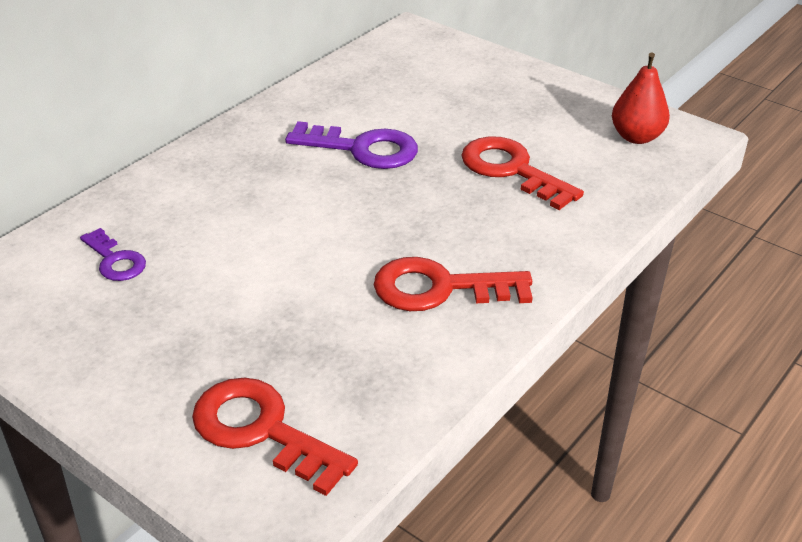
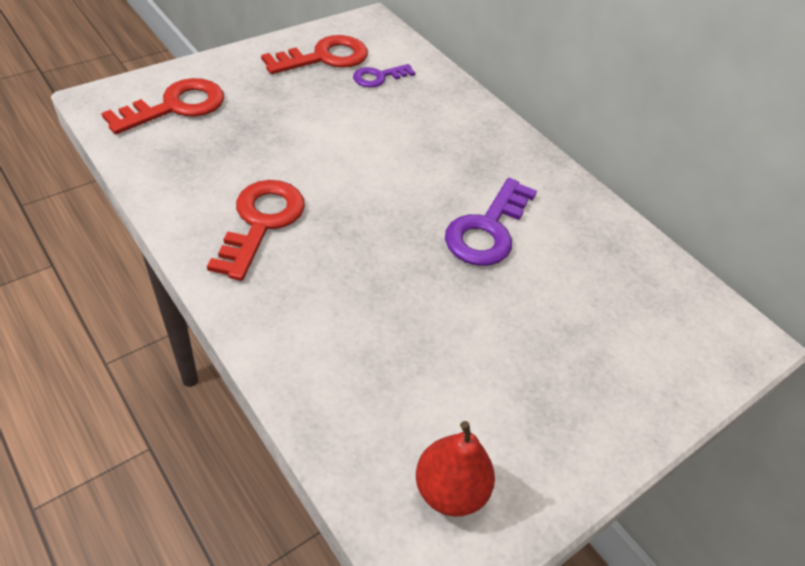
camera: 100 degrees right, 10 degrees up
red key [461,136,584,210] -> red key moved to [261,35,368,74]

